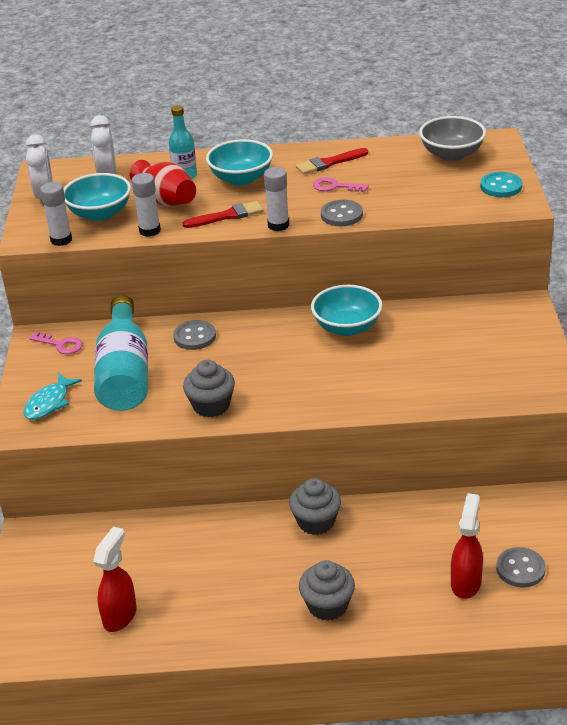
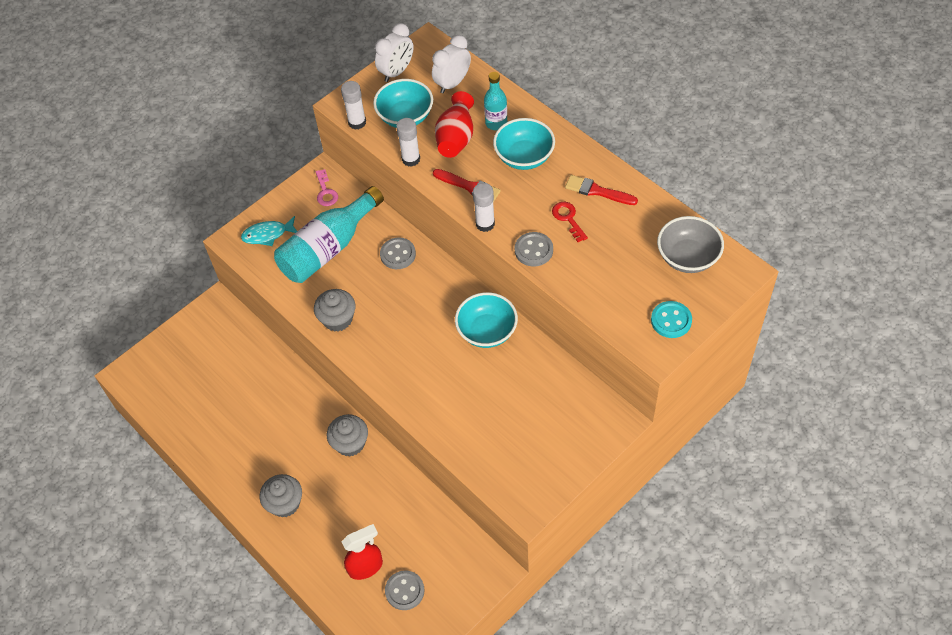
camera: 50 degrees right, 20 degrees up
red spray bottle [93,526,137,632] -> none
pink key [313,177,369,192] -> red key [552,202,588,242]

